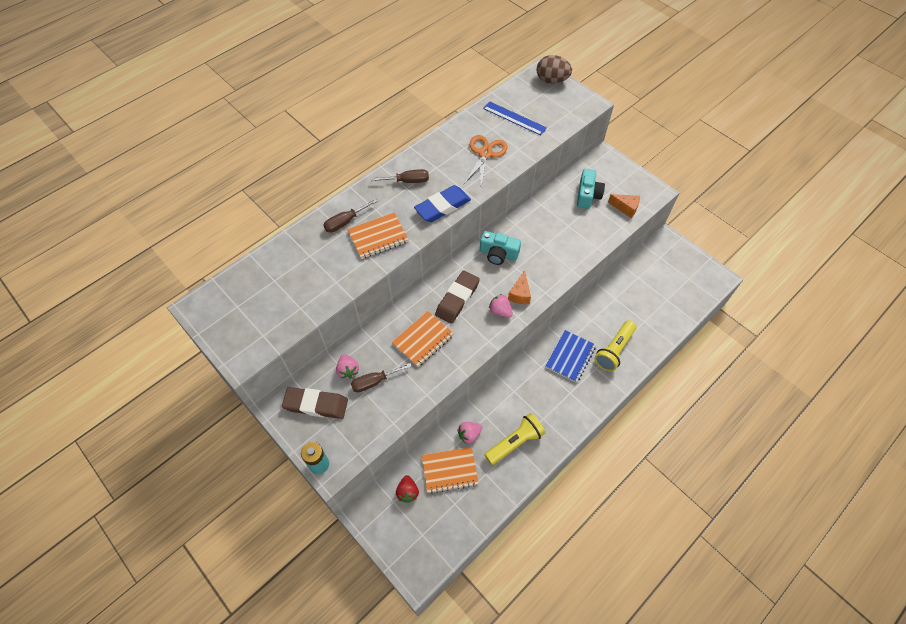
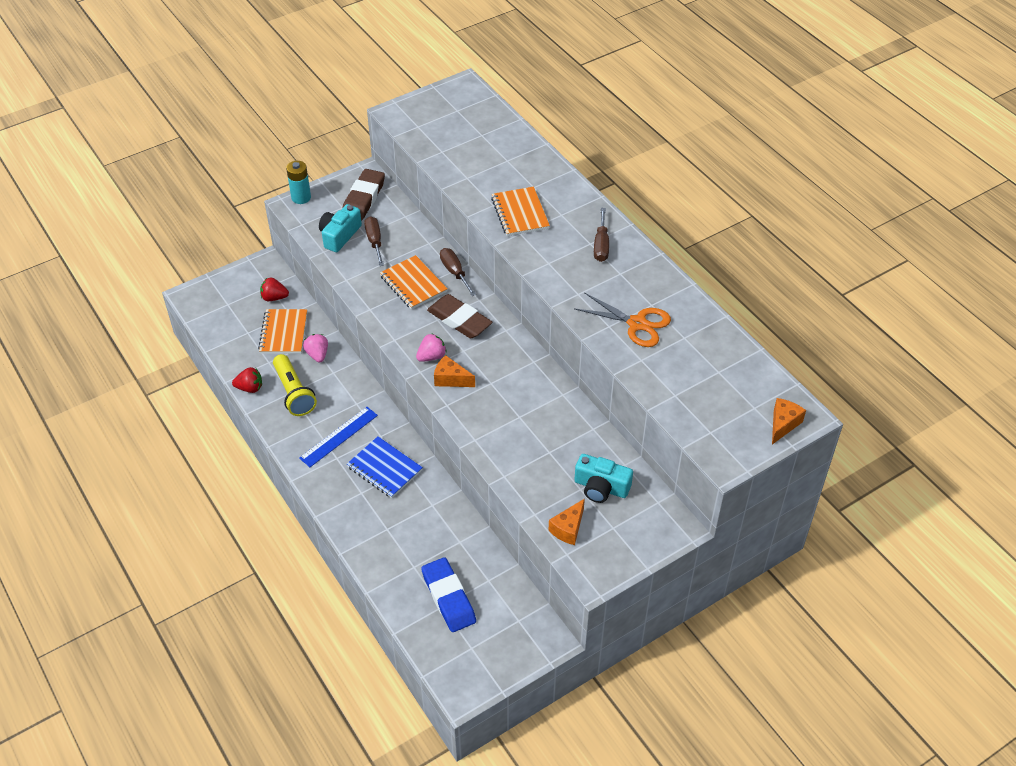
camera: 100 degrees right, 10 degrees down
brown screwdriver [323,199,377,232] -> brown screwdriver moved to [440,248,476,296]
pink strawberry [336,354,359,379] -> none
blue eraser [414,185,471,222] -> blue eraser moved to [421,557,476,632]
turquoise camera [480,231,521,265] -> turquoise camera moved to [319,204,362,252]
blue ruler [483,101,547,135] -> blue ruler moved to [299,407,378,467]
brown egg [537,55,572,84] -> orange cheese [772,398,806,444]
yellow flashlight [594,320,636,372] -> none
none -> red strawberry [232,367,262,393]

